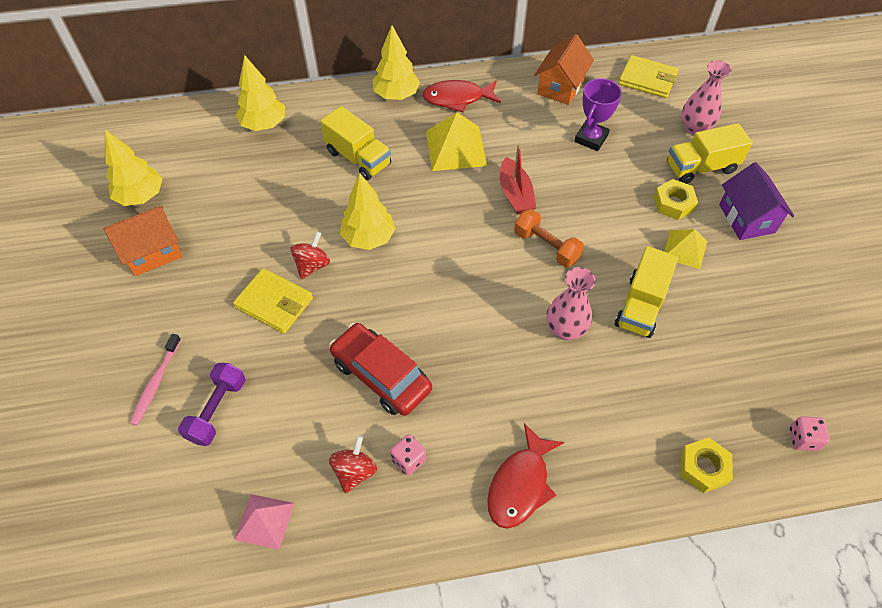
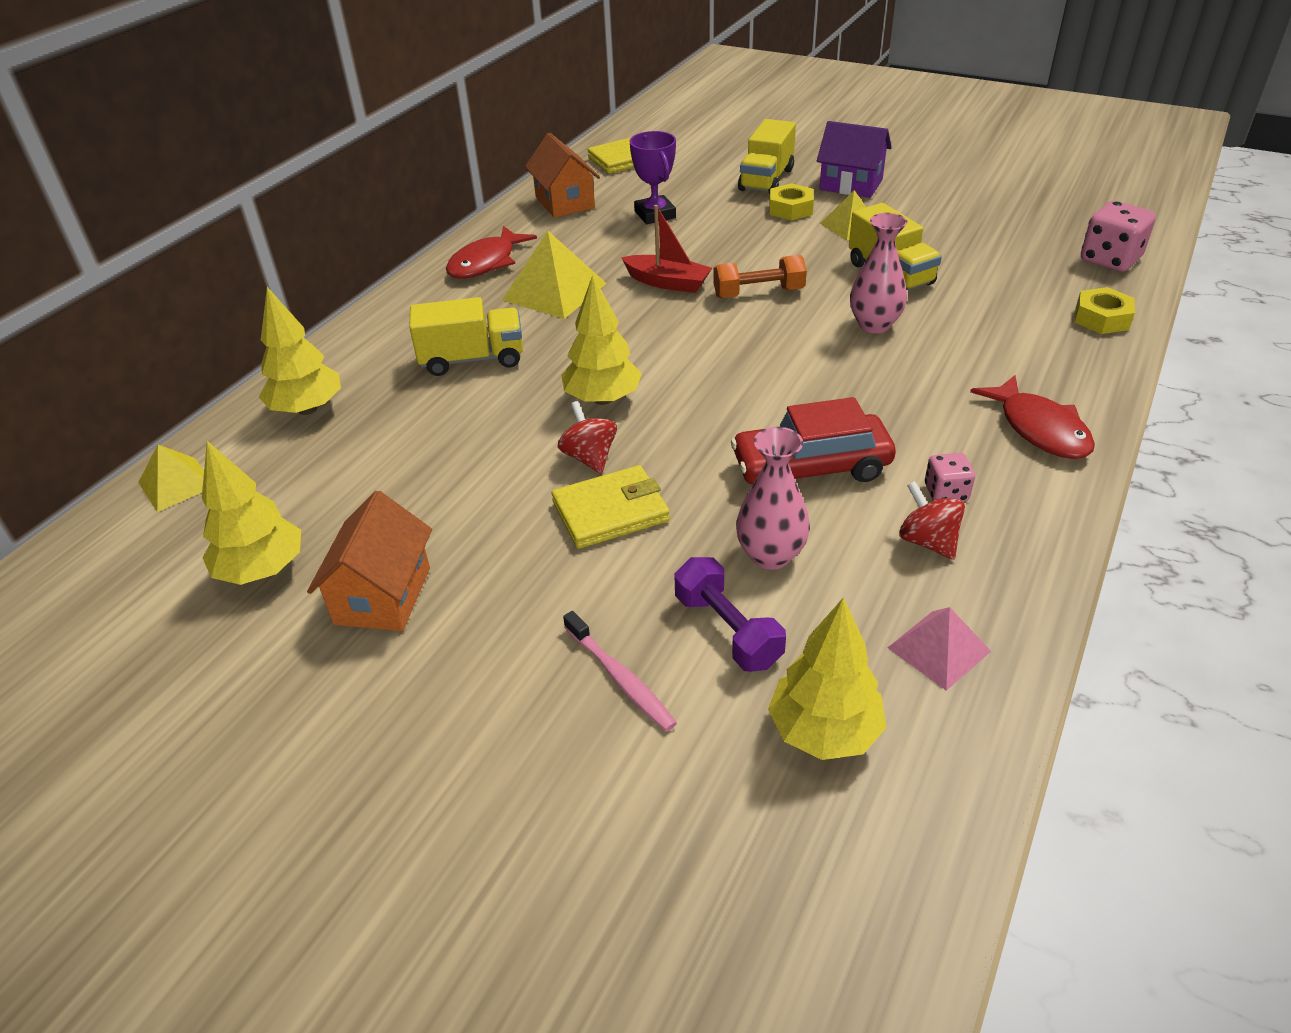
camera: 50 degrees left, 15 degrees down
yellow tree [373,25,420,100] -> yellow tree moved to [768,597,886,760]
pink vase [682,60,732,135] -> pink vase moved to [736,427,810,570]
pink dice [789,416,830,451] -> pink dice [1081,201,1156,272], size x1.74
none -> yellow pyramid [138,445,204,512]

